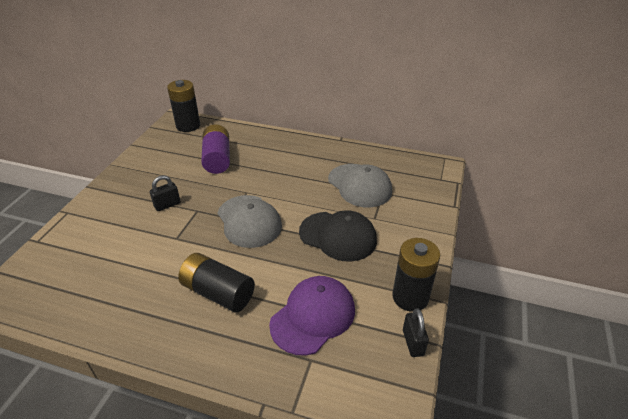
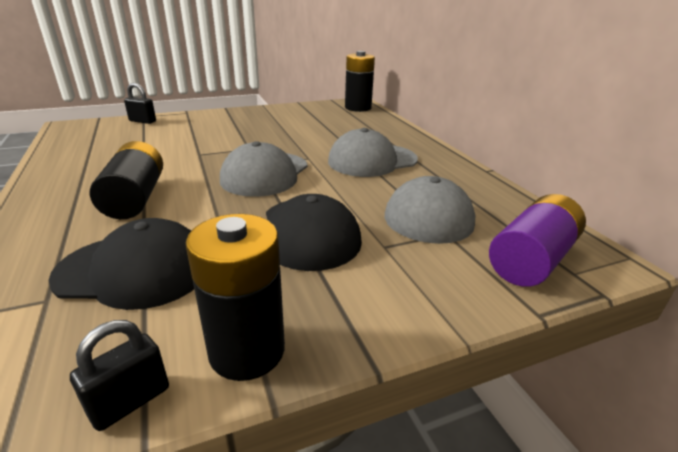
camera: 50 degrees right, 10 degrees down
black padlock [150,175,181,211] -> black padlock moved to [124,83,156,124]
purple battery [201,124,230,174] -> purple battery moved to [489,194,586,287]
purple cap [269,276,355,356] -> black cap [48,218,194,310]
none -> grey cap [328,128,418,177]

